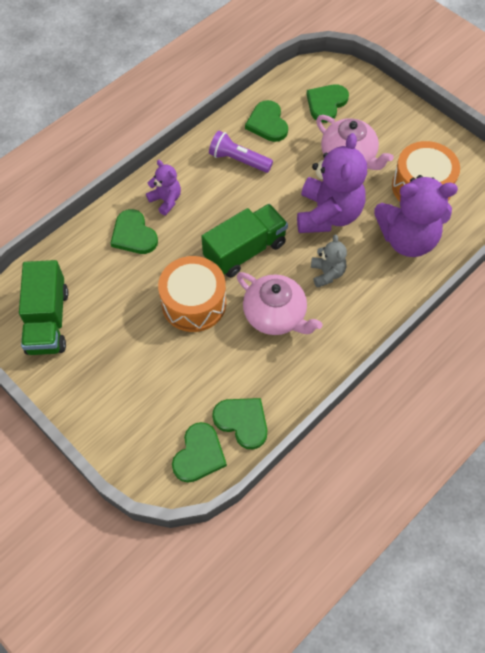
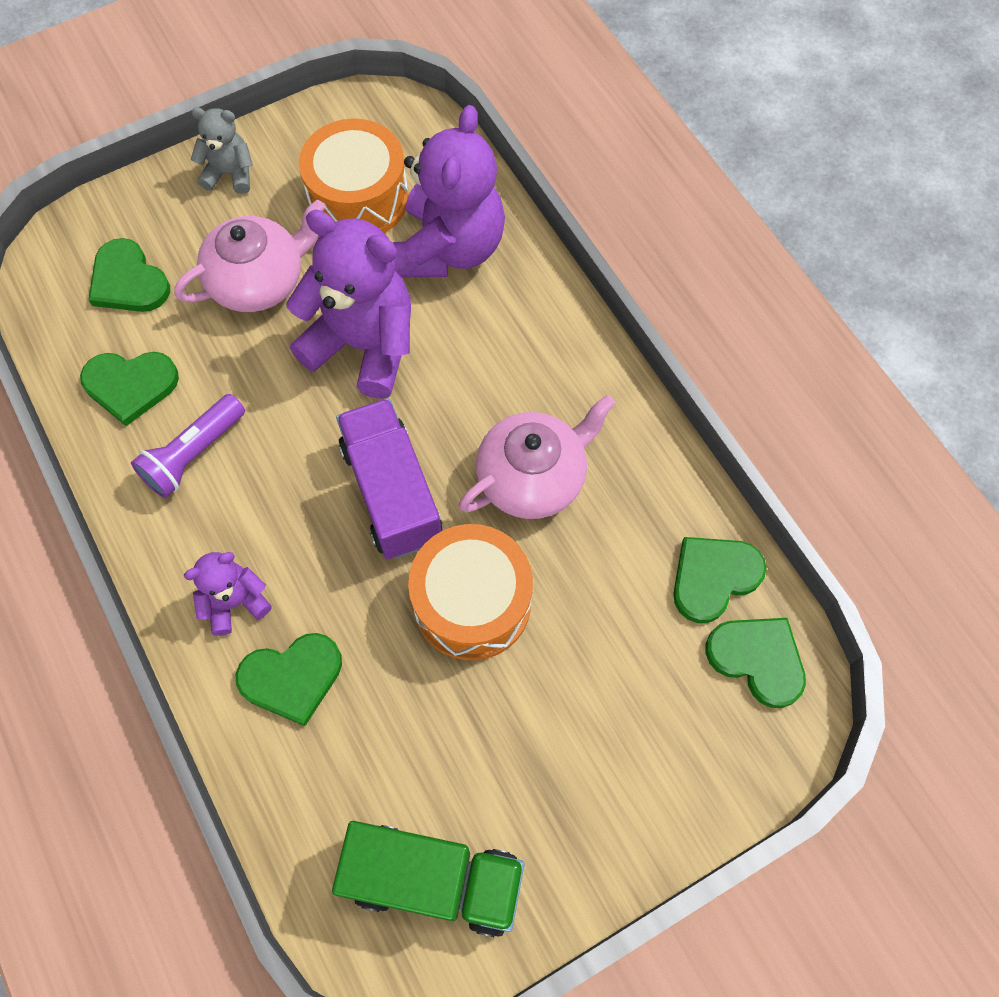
camera: 75 degrees left, 5 degrees up
green truck [201,204,288,278] -> purple truck [336,398,442,559]
grey teddy bear [311,235,347,288] -> grey teddy bear moved to [191,107,253,194]

